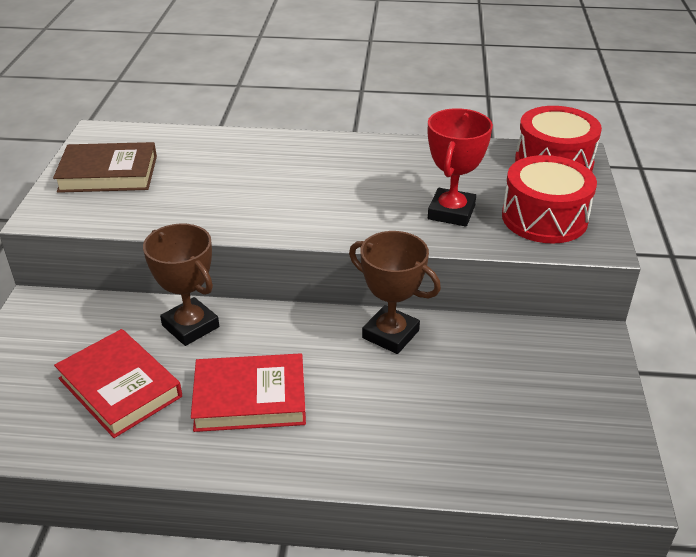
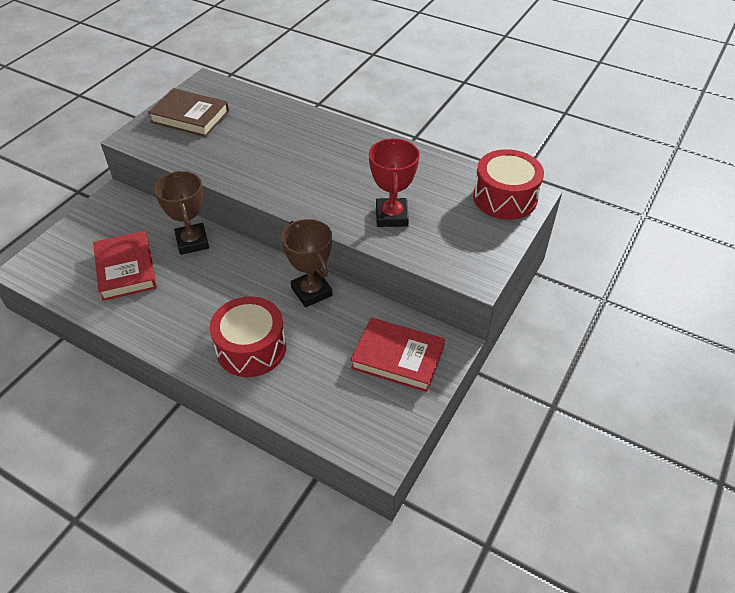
camera: 25 degrees right, 10 degrees up
red book [191,353,306,432] -> red book moved to [351,318,445,392]
red trophy [428,108,493,227] -> red trophy turned 45 degrees counterclockwise [369,138,419,227]
red drum [502,155,597,244] -> red drum moved to [210,296,286,377]

